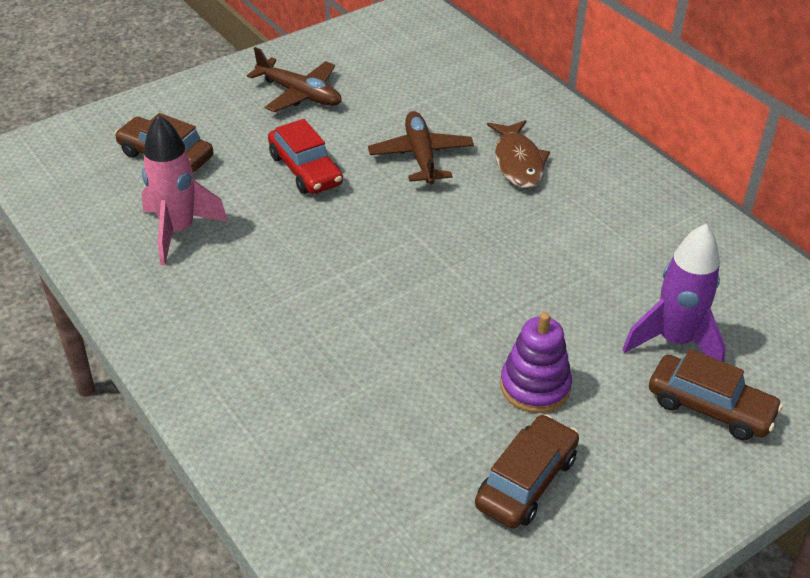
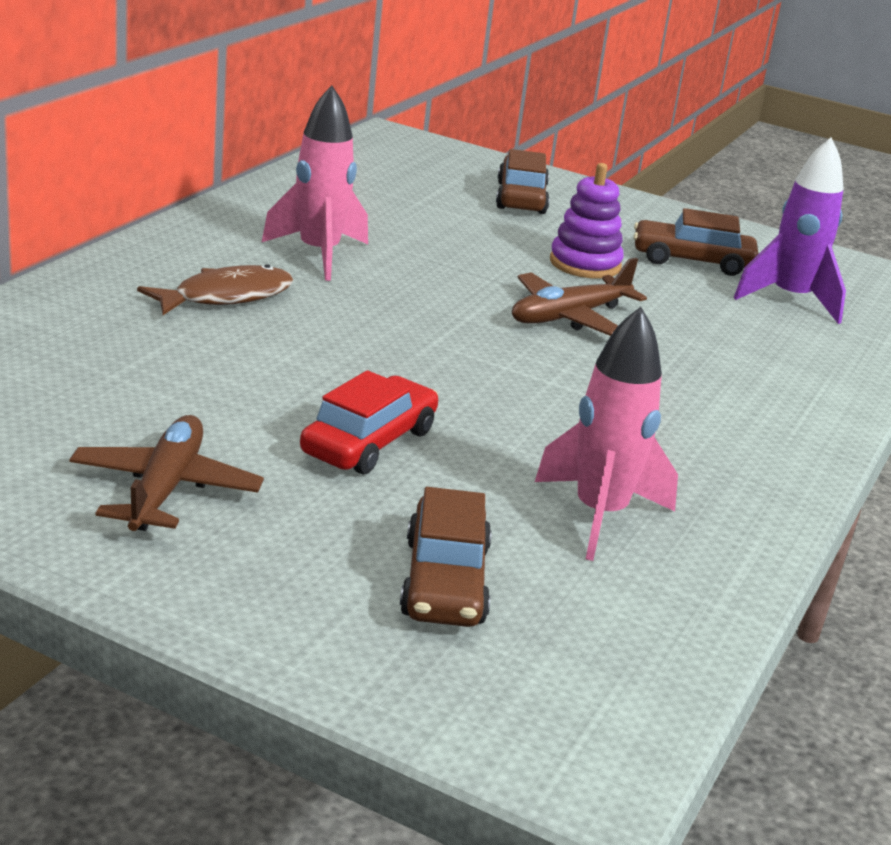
camera: 120 degrees left, 15 degrees down
brown plane [368,111,474,185] -> brown plane moved to [512,258,647,336]
purple rocket [622,224,726,362] -> purple rocket moved to [734,137,846,324]
none -> pink rocket [262,85,368,281]

